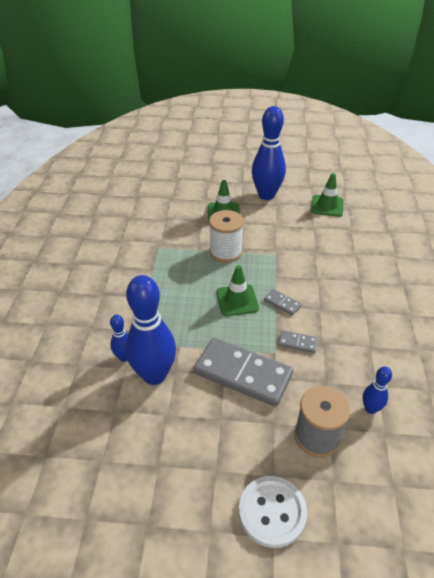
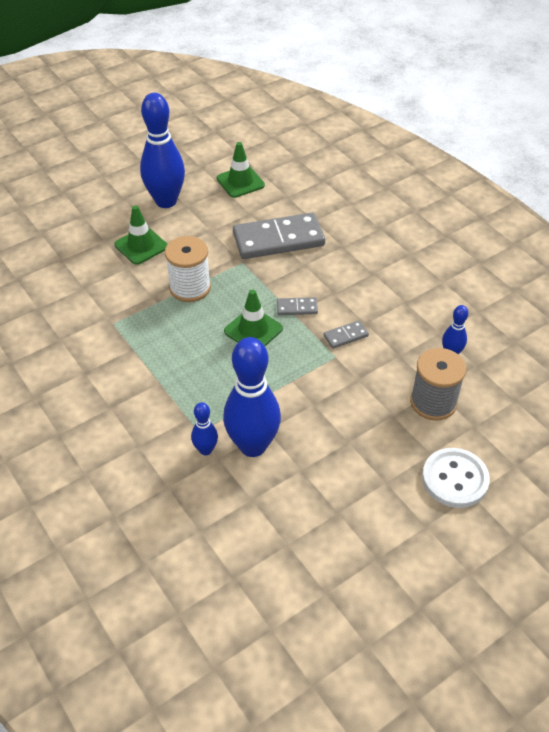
camera: 40 degrees left, 5 degrees up
grey domino [194,338,293,407] -> grey domino moved to [233,213,325,259]

